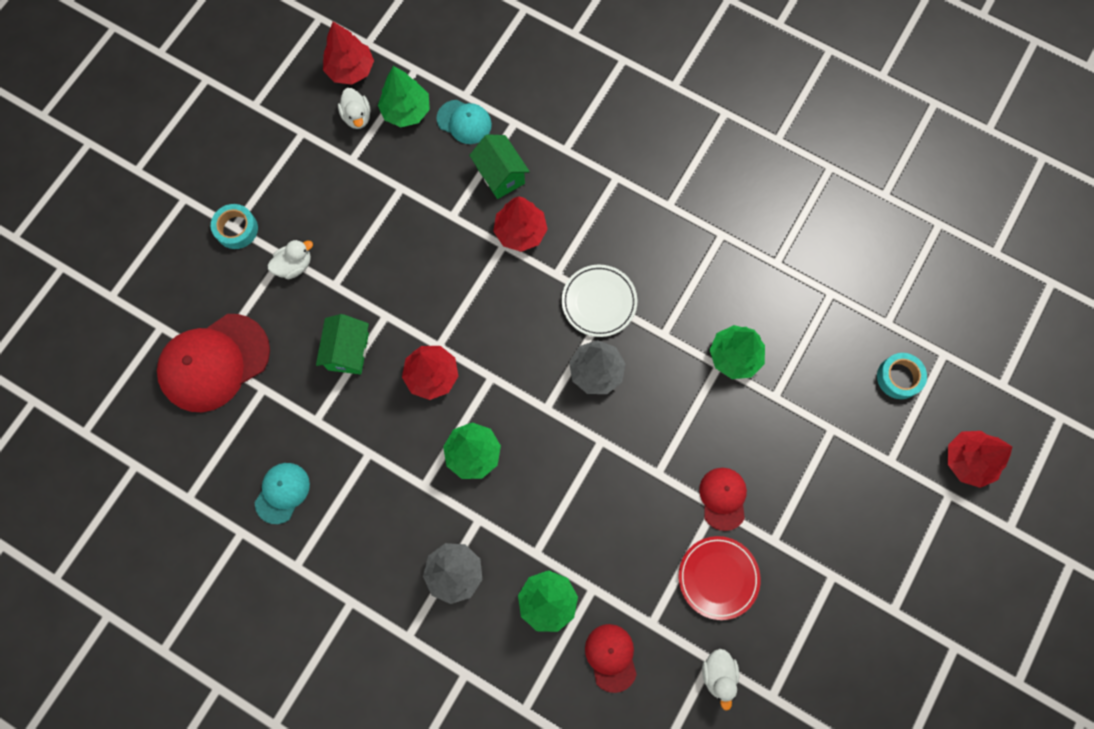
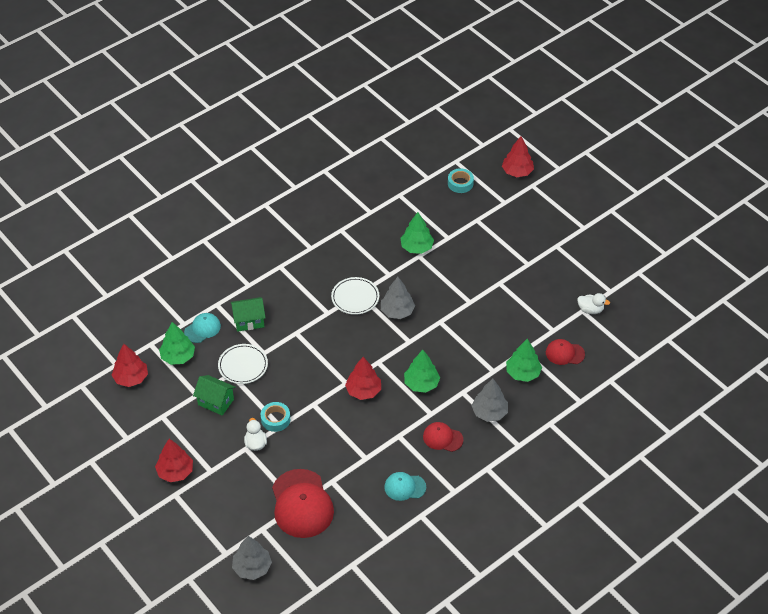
camera: 70 degrees left, 25 degrees down
turquoise tape [211,204,258,249] -> turquoise tape moved to [261,402,290,432]
turquoise cap [255,463,310,524] -> turquoise cap turned 45 degrees counterclockwise [384,472,426,501]
green house [316,314,369,374] -> green house moved to [193,375,236,416]
white duck [338,88,371,129] -> none
red tree [493,196,548,252] -> red tree moved to [155,439,193,482]
red plate [679,536,761,620] -> none
red cap [699,468,747,531] -> red cap moved to [423,422,463,452]
none -> white plate [218,344,268,384]
none -> grey tree [232,536,272,580]

